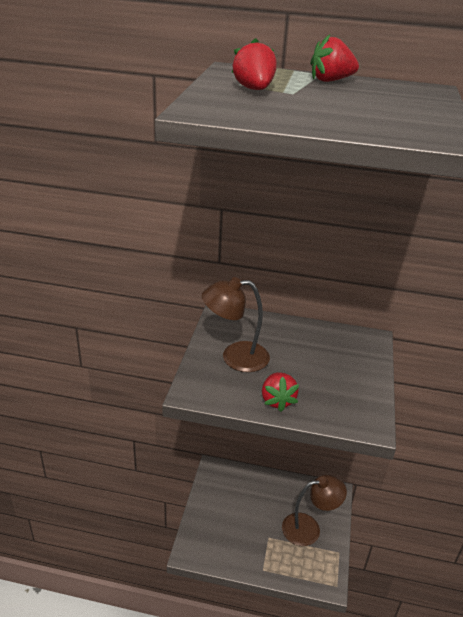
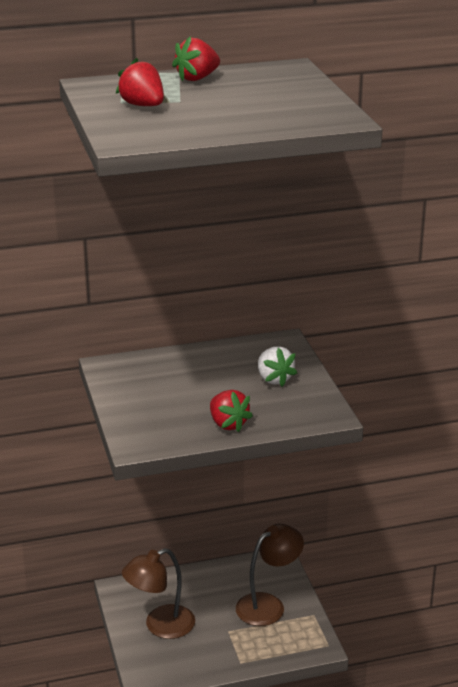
camera: 25 degrees left, 5 degrees down
brown lamp [202,277,270,372] -> brown lamp moved to [122,548,195,639]
none -> white strawberry [258,346,297,387]

